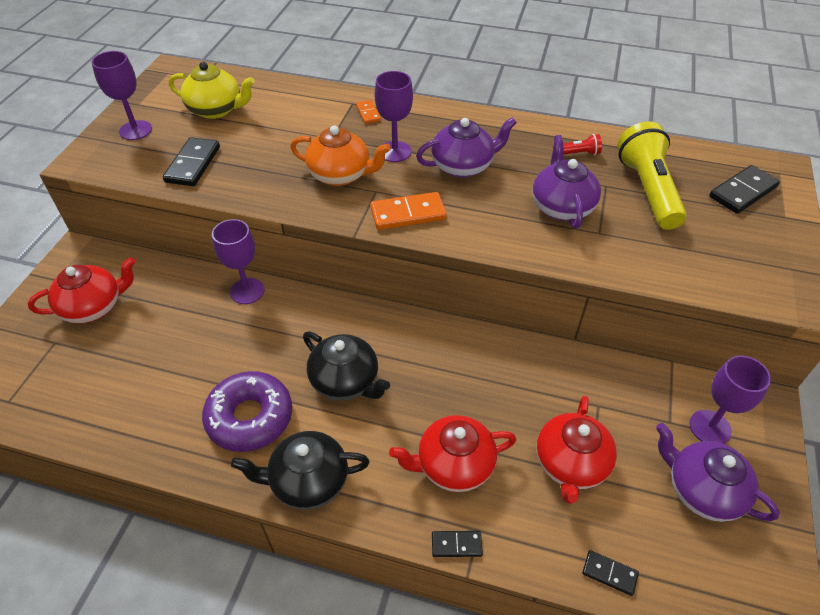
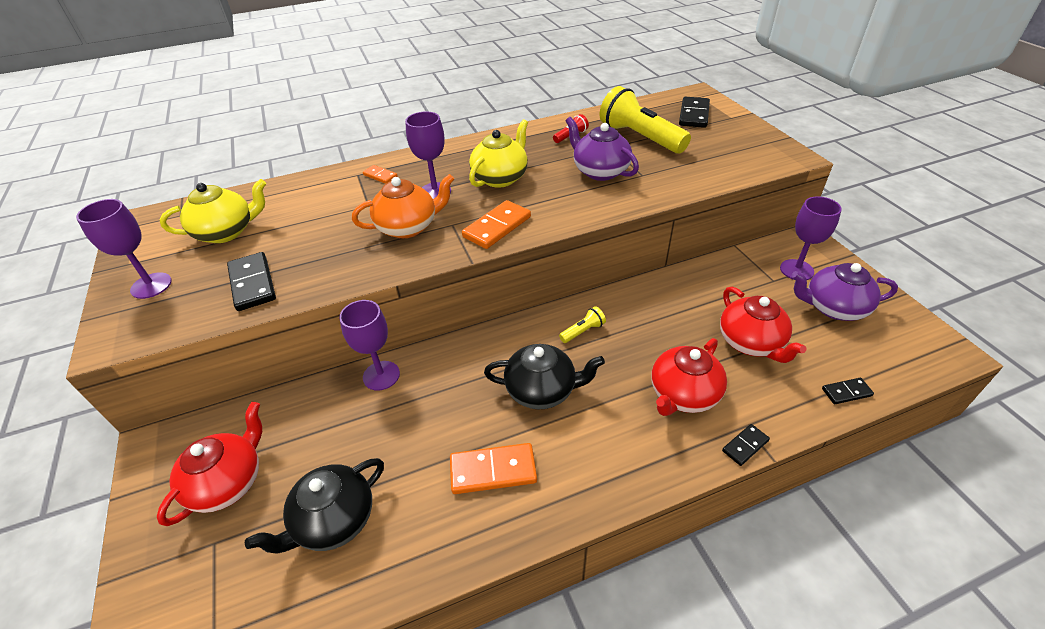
camera: 35 degrees left, 5 degrees down
purple donut [202,371,292,452] -> orange domino [450,443,537,494]
black teapot [231,431,370,510] -> black teapot moved to [245,458,384,554]
purple teapot [416,117,517,178] -> yellow teapot [469,119,528,188]
none -> yellow flashlight [559,306,606,343]

